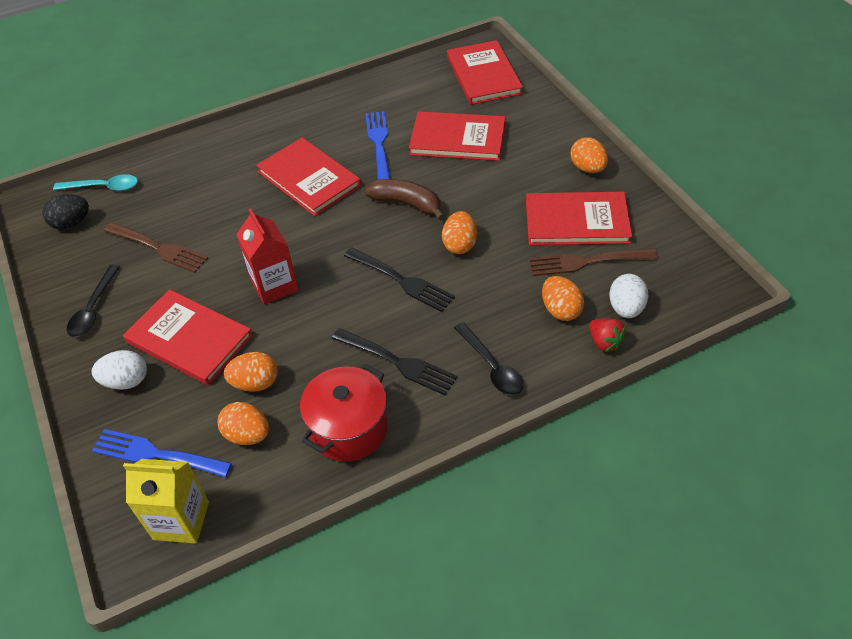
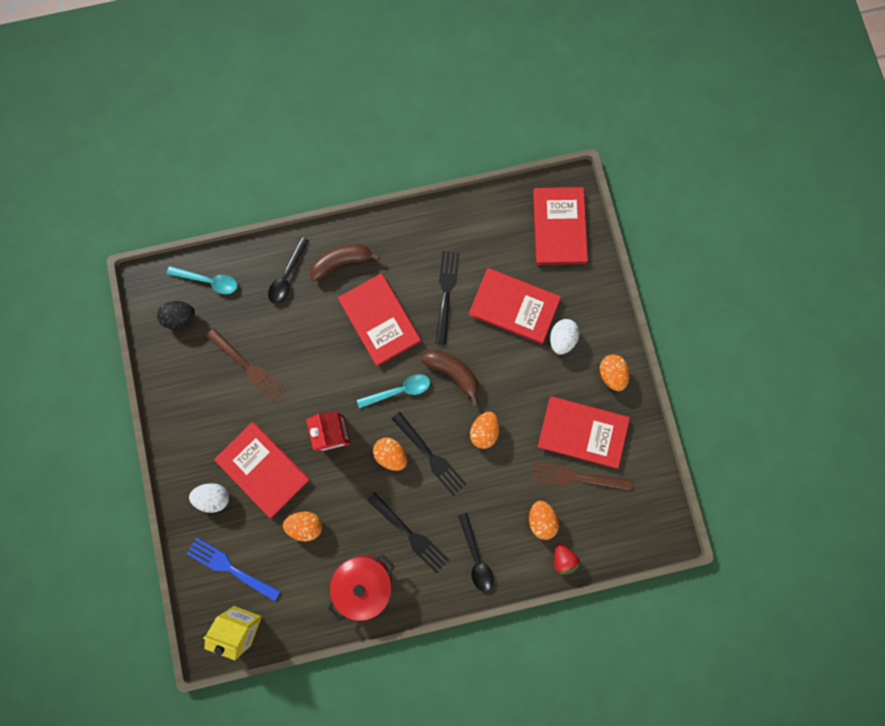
camera: 10 degrees right, 30 degrees up
black spoon [67,265,120,337] -> black spoon moved to [268,237,309,304]
orange egg [217,402,269,445] -> orange egg moved to [373,437,407,471]
blue fork [365,111,390,179] -> black fork [435,251,460,345]
white egg [609,274,648,318] -> white egg moved to [550,319,580,355]
none -> brown banana [310,244,380,281]
none -> turquoise spoon [357,374,430,408]

